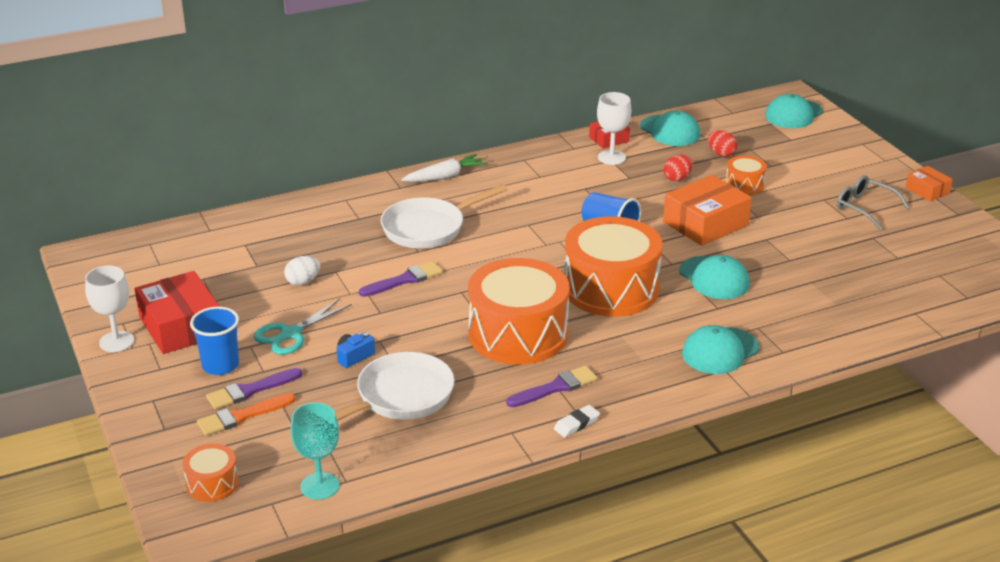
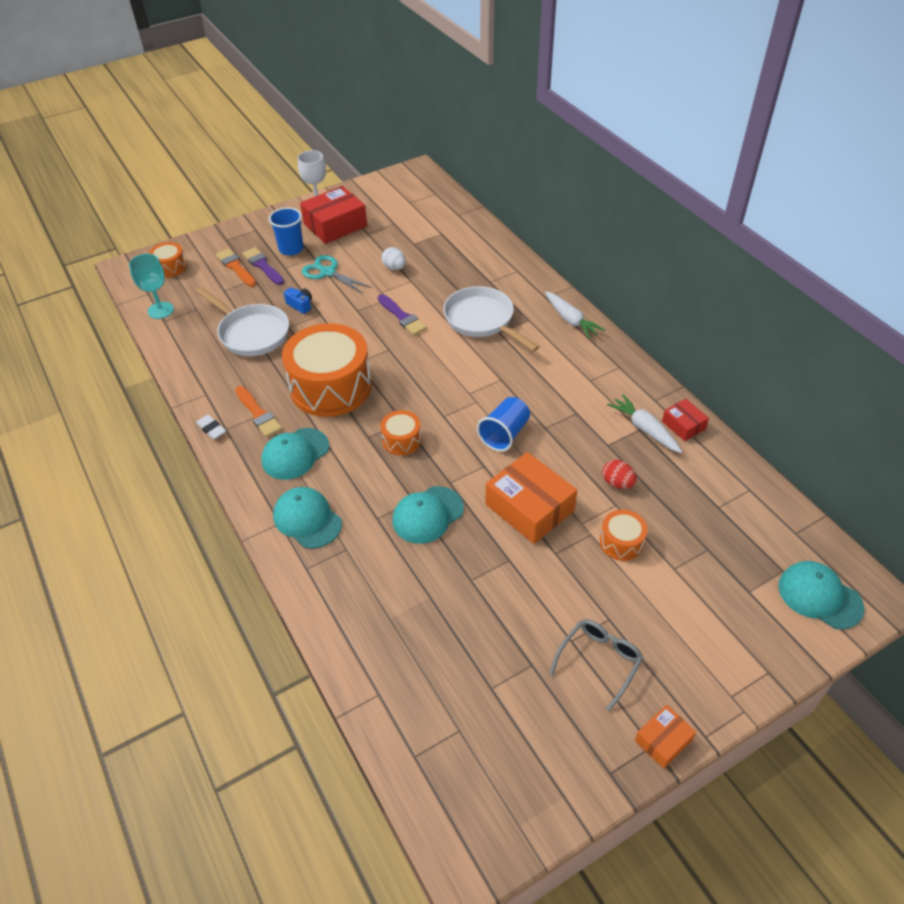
camera: 85 degrees right, 15 degrees up
purple brush [506,366,597,407] -> orange brush [235,386,282,437]
orange drum [565,216,663,317] -> orange drum [381,410,422,455], size x0.45
white goblet [597,92,631,165] -> white carrot [607,394,682,453]
turquoise cap [640,110,700,146] -> turquoise cap moved to [262,428,329,480]
red egg [708,130,737,157] -> none

